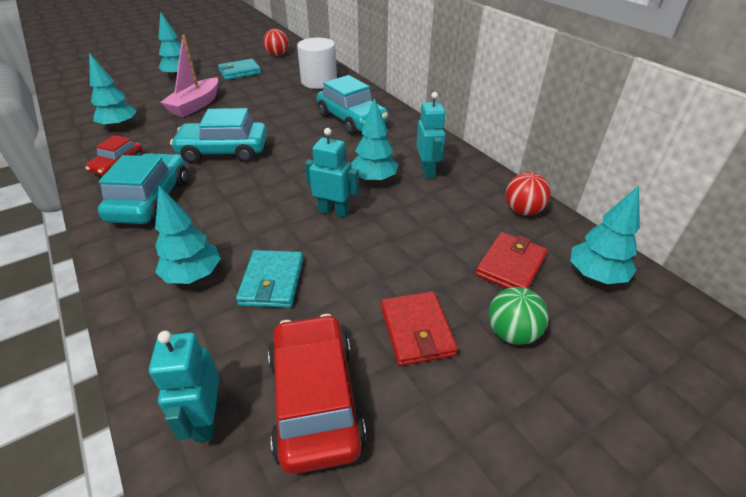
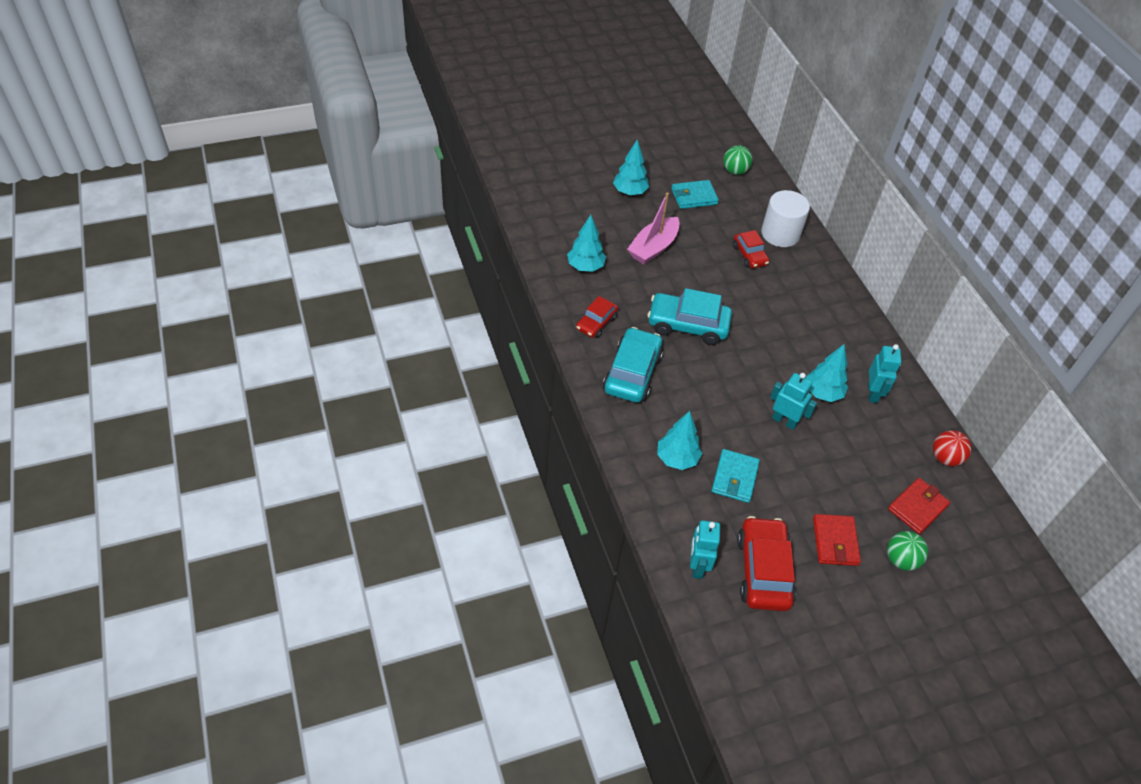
camera: 10 degrees right, 10 degrees up
red ball [263,29,289,56] -> green ball [723,145,752,175]
turquoise car [317,75,388,135] -> none
turquoise tree [570,185,640,284] -> none
none -> red car [733,230,769,268]

